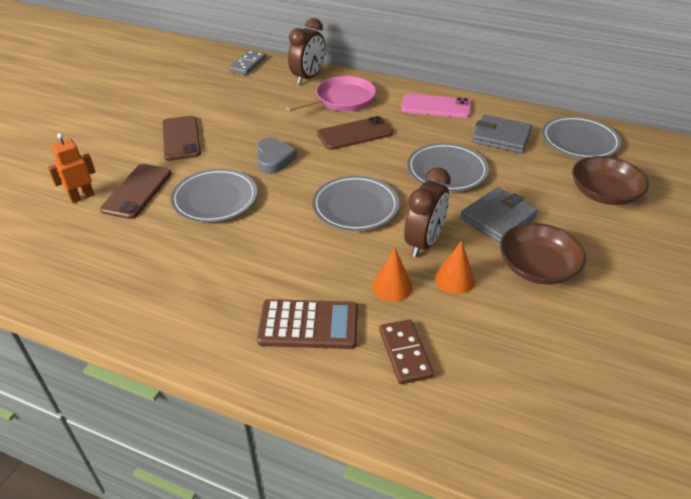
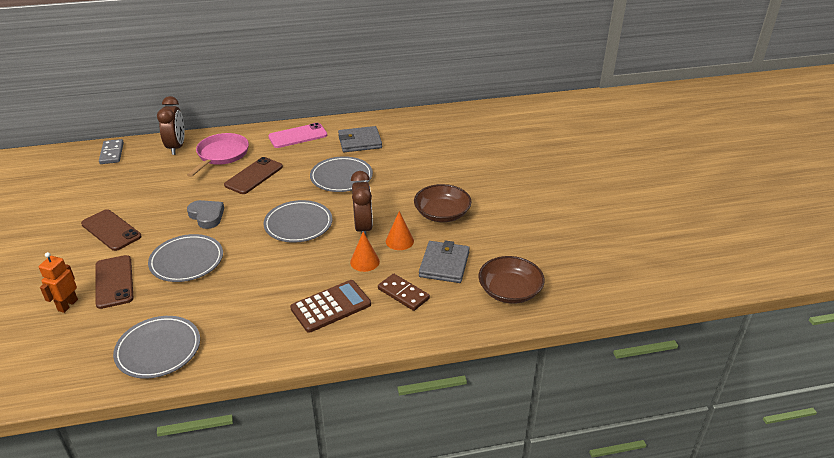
camera: 35 degrees left, 5 degrees down
grey wallet [460,187,538,243] -> grey wallet moved to [419,240,470,283]
grey plate [542,116,621,159] -> grey plate moved to [113,316,200,379]
brown bowl [572,156,649,205] -> brown bowl moved to [478,256,544,304]

